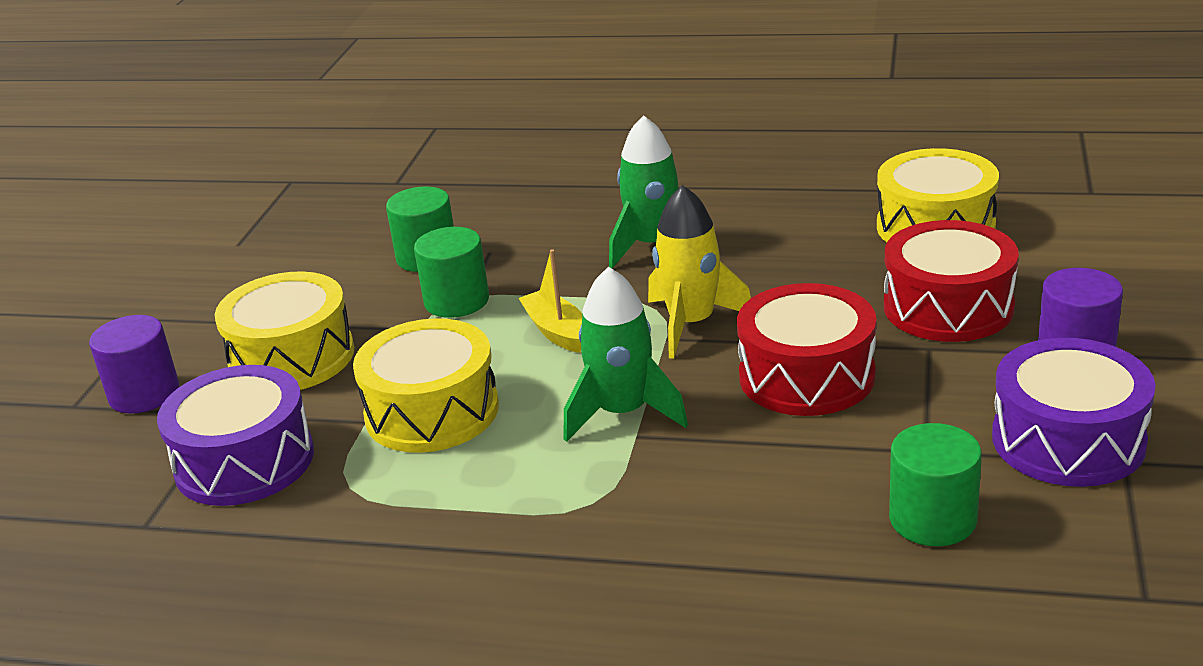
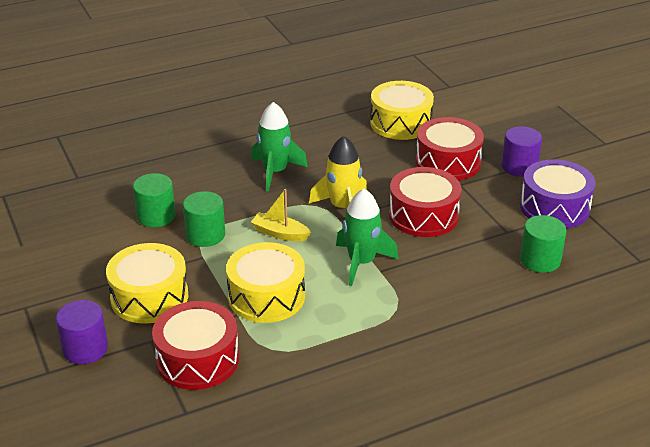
camera: 40 degrees left, 5 degrees up
purple drum [157,365,314,506] -> red drum [152,301,239,390]

